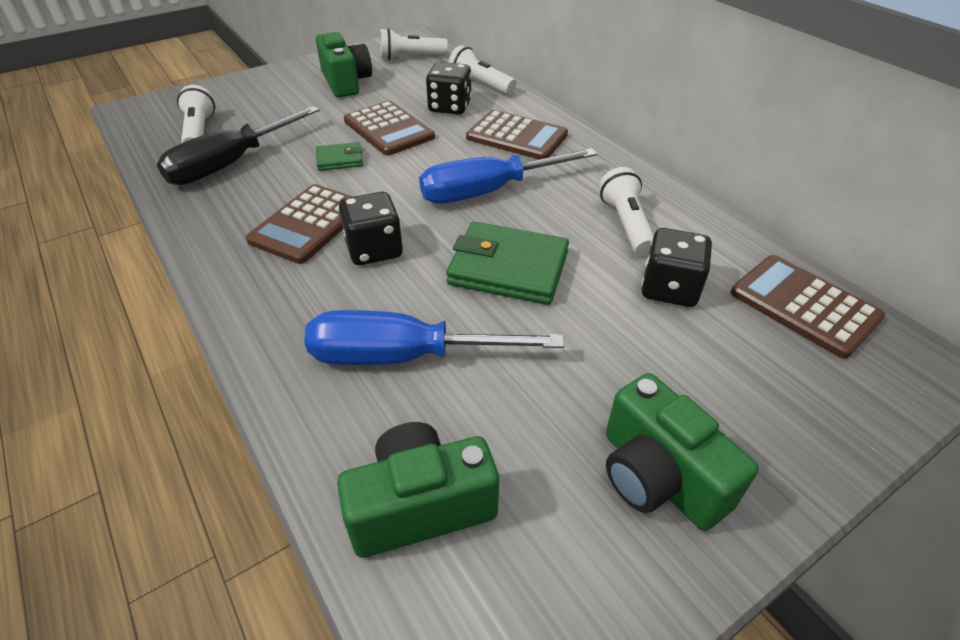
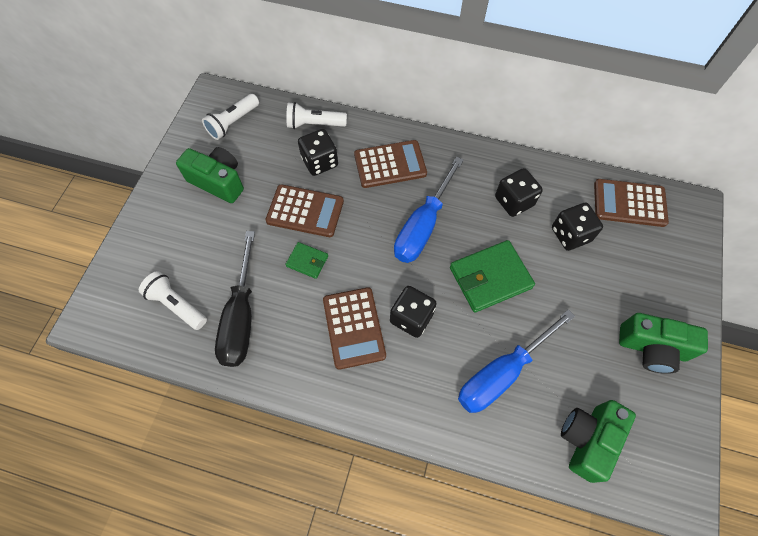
camera: 40 degrees left, 20 degrees up
green wallet [316,142,363,171] -> green wallet turned 75 degrees clockwise [285,242,328,279]
white flashlight [599,167,654,256] -> black dice [495,168,543,217]

